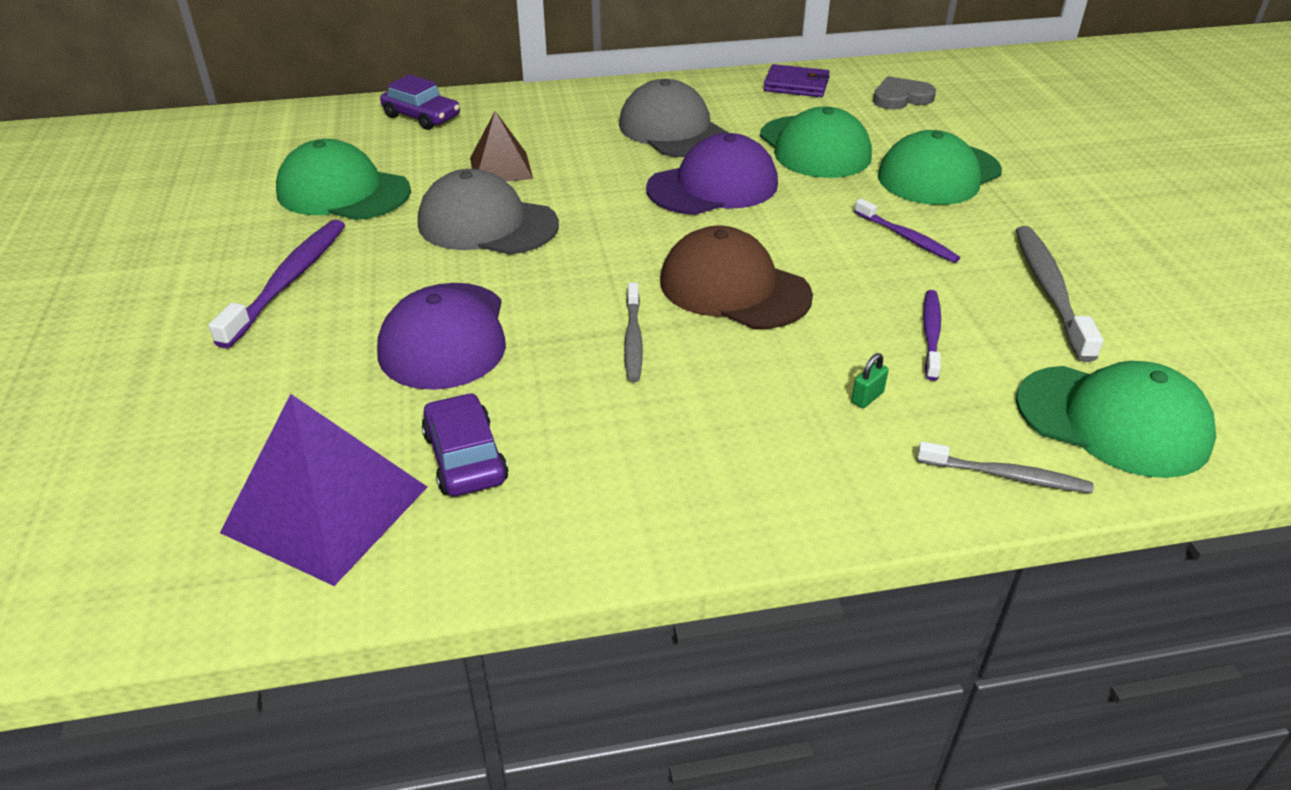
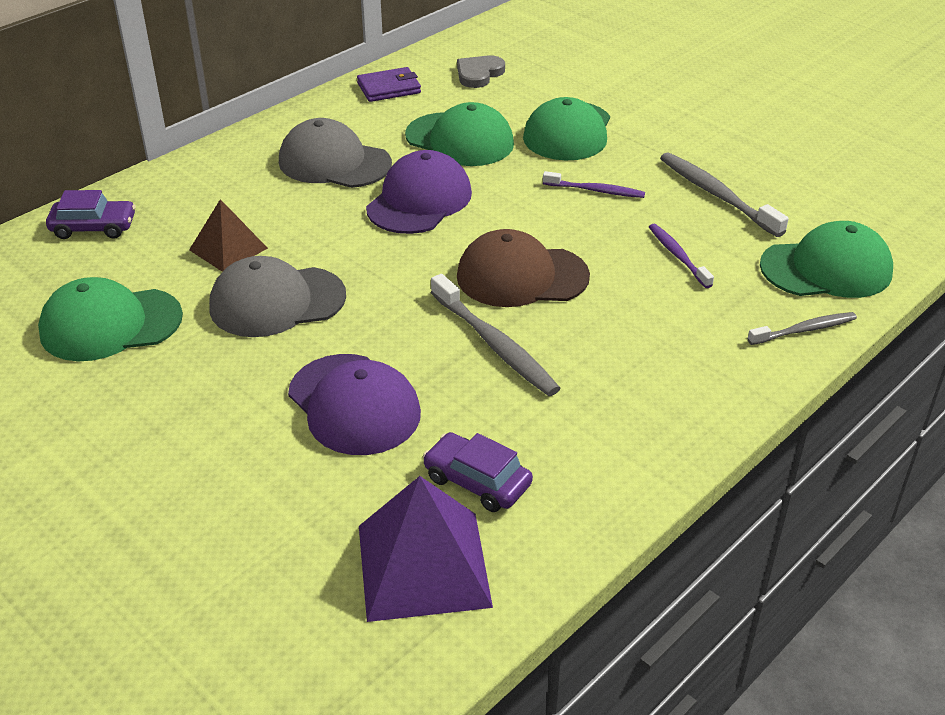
camera: 35 degrees left, 0 degrees up
purple toothbrush [209,220,345,348] -> none
grey toothbrush [624,282,643,382] -> grey toothbrush [431,274,560,396], size x1.63
green padlock [851,353,889,408] -> none

